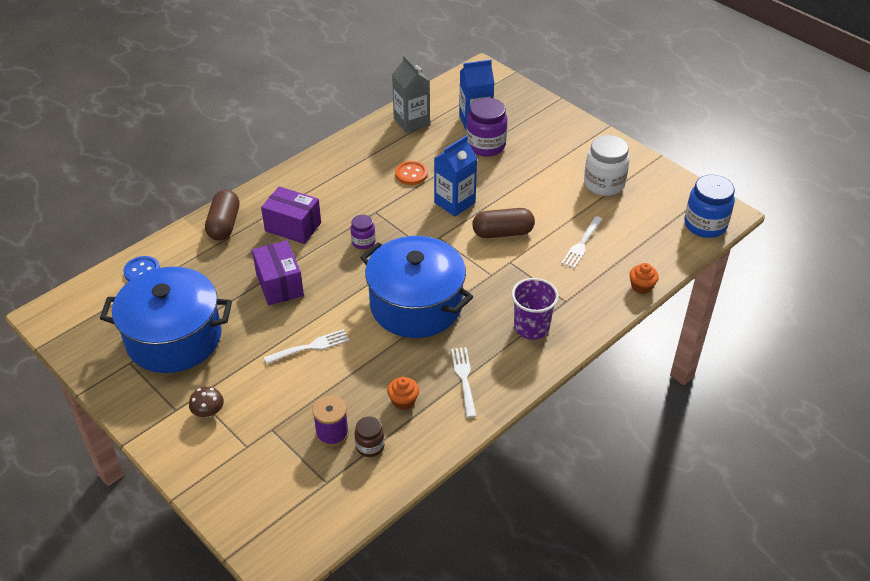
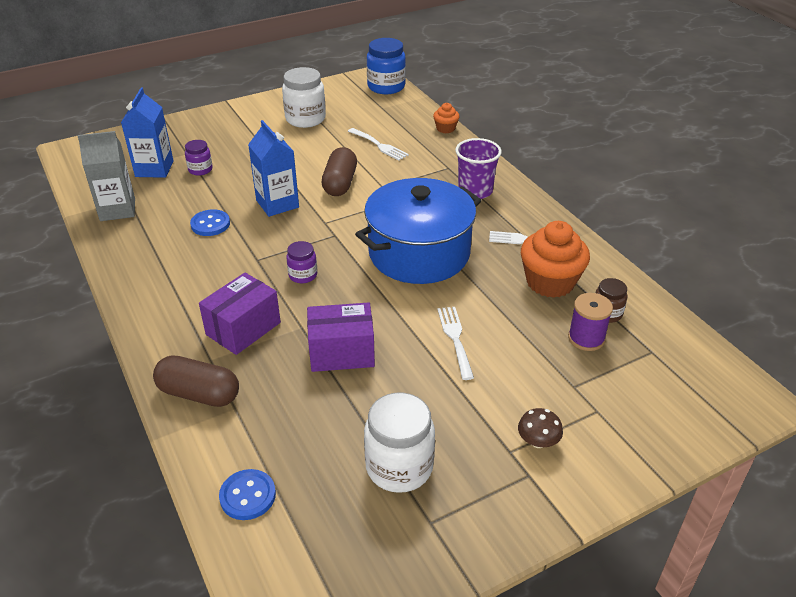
camera: 75 degrees left, 5 degrees down
blue pot [100,267,232,373] -> white jar [364,393,435,493]
orange cupcake [387,377,419,410] -> orange cupcake [521,221,590,298], size x2.00
orange button [395,161,428,185] -> blue button [190,209,230,236]
purple jar [466,98,507,157] -> purple jar [185,140,213,176], size x0.55

